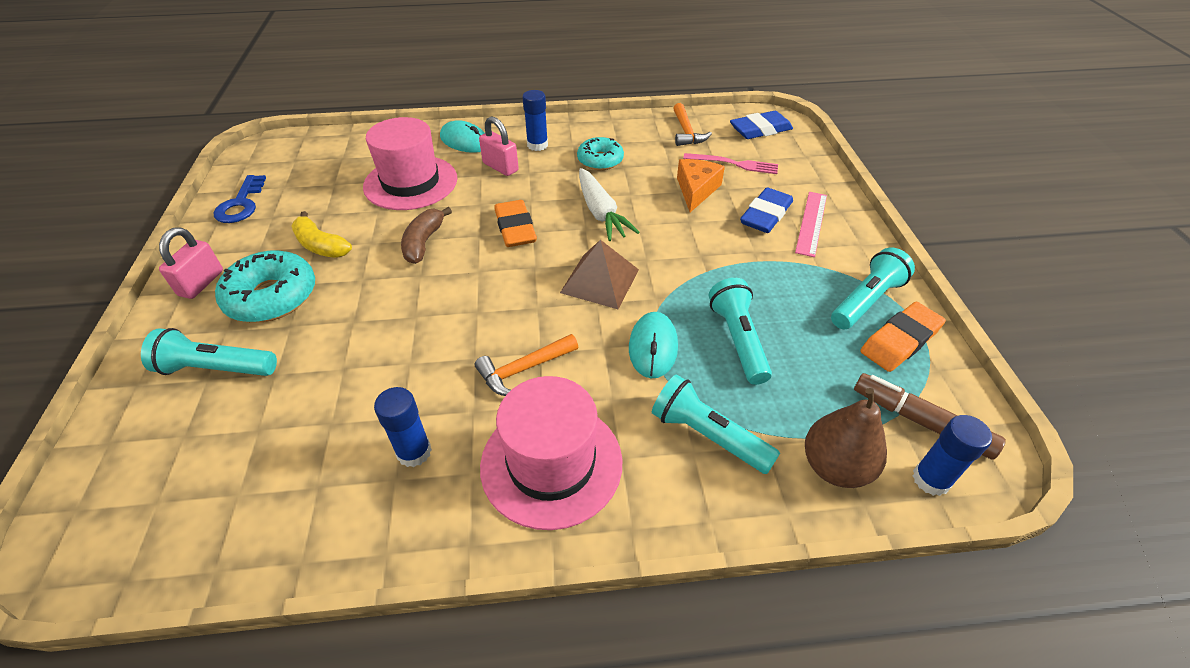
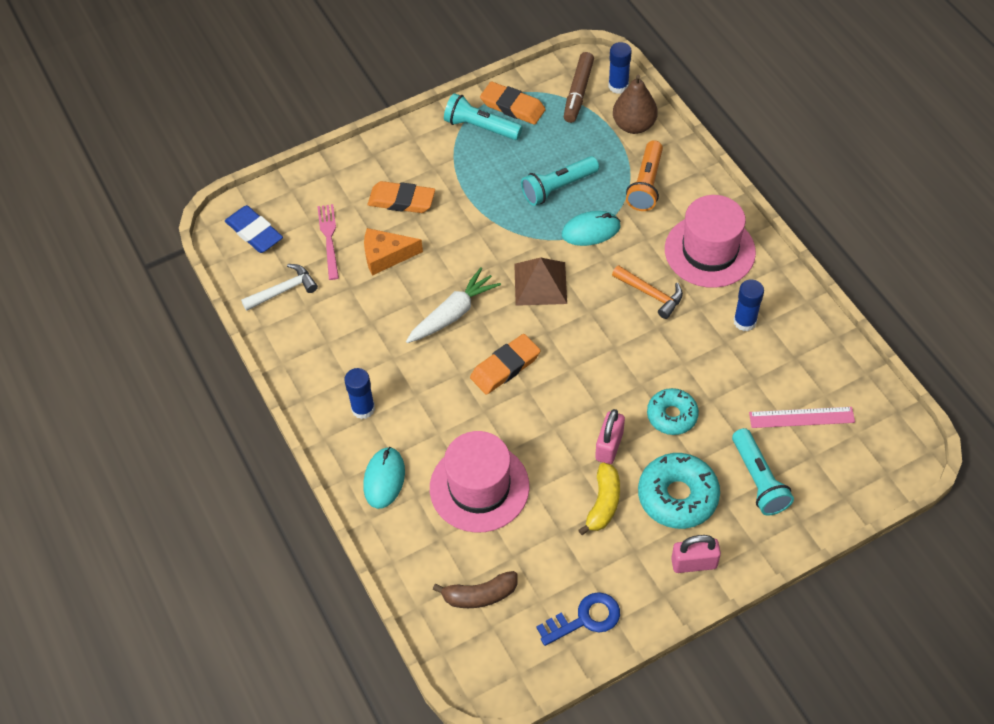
camera: 110 degrees left, 10 degrees up
brown banana [401,207,452,264] -> brown banana moved to [433,571,517,608]
pink padlock [479,116,519,176] -> pink padlock moved to [595,409,625,464]
turquoise donut [577,137,624,170] -> turquoise donut moved to [647,388,699,435]
turquoise flashlight [652,374,780,474] -> orange flashlight [626,140,663,211]
orange hammer [673,103,712,146] -> white hammer [241,264,318,311]
blue eraser [740,187,793,233] -> orange eraser [368,181,435,213]
pink ruler [795,192,827,257] -> pink ruler moved to [749,407,855,428]

